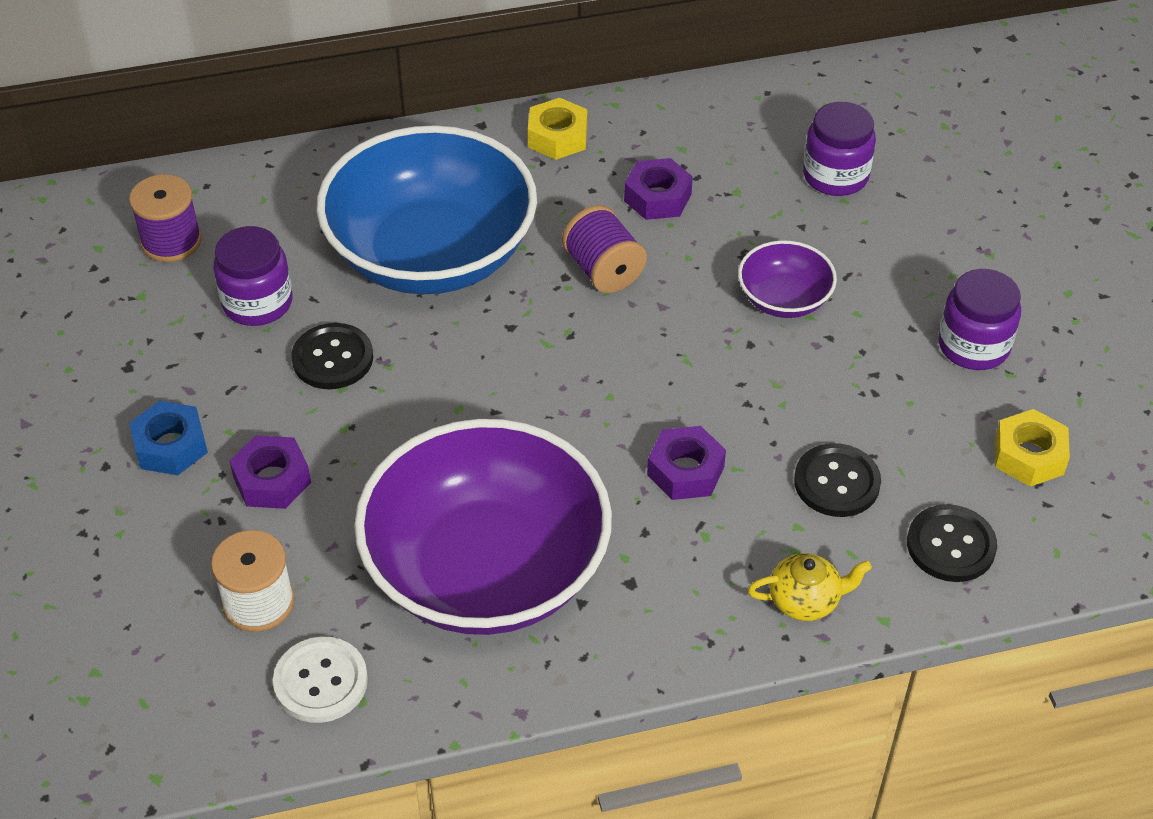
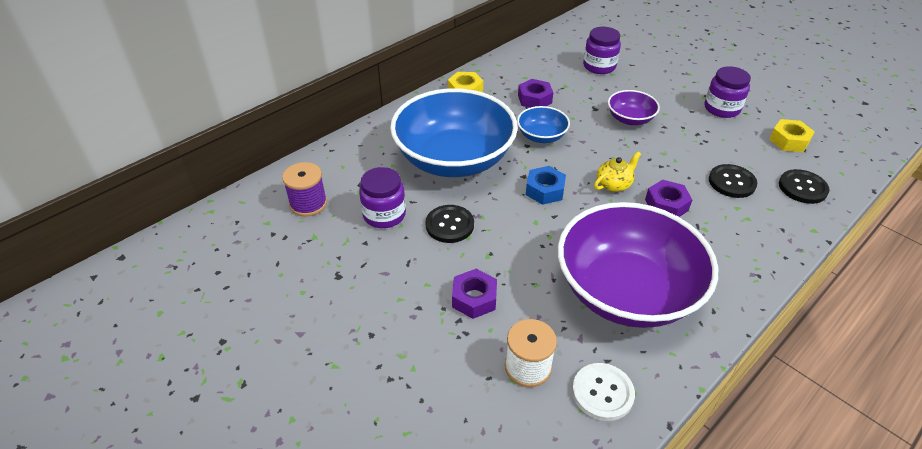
camera: 30 degrees left, 5 degrees down
blue nut [129,401,208,475] -> blue nut moved to [526,166,566,205]
purple spool [562,205,647,293] -> blue bowl [517,106,570,143]
yellow teapot [748,553,872,621] -> yellow teapot moved to [594,152,641,192]

